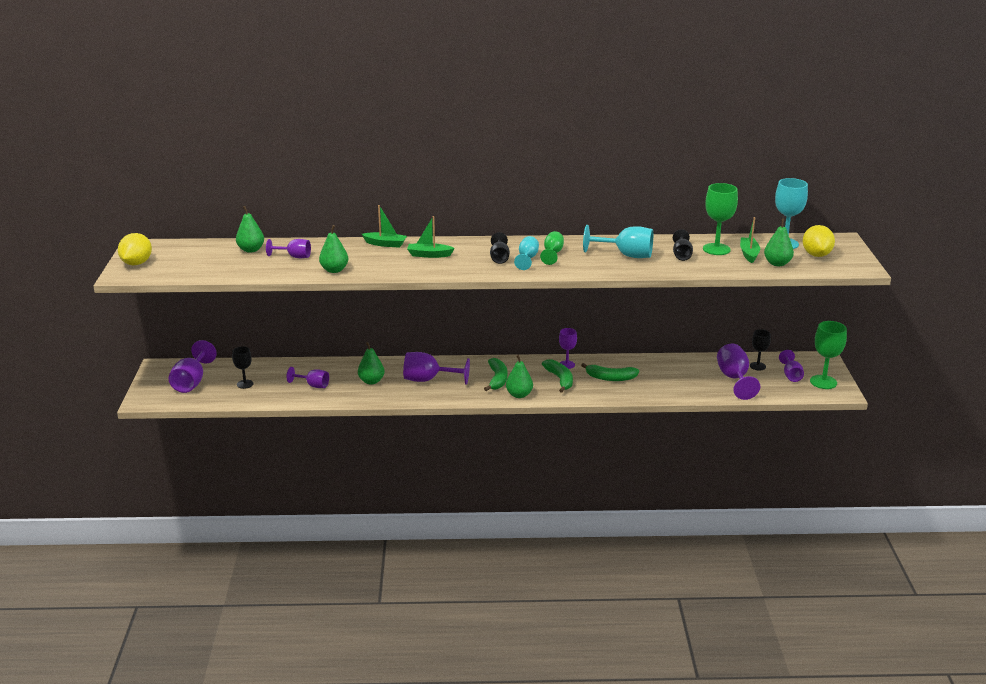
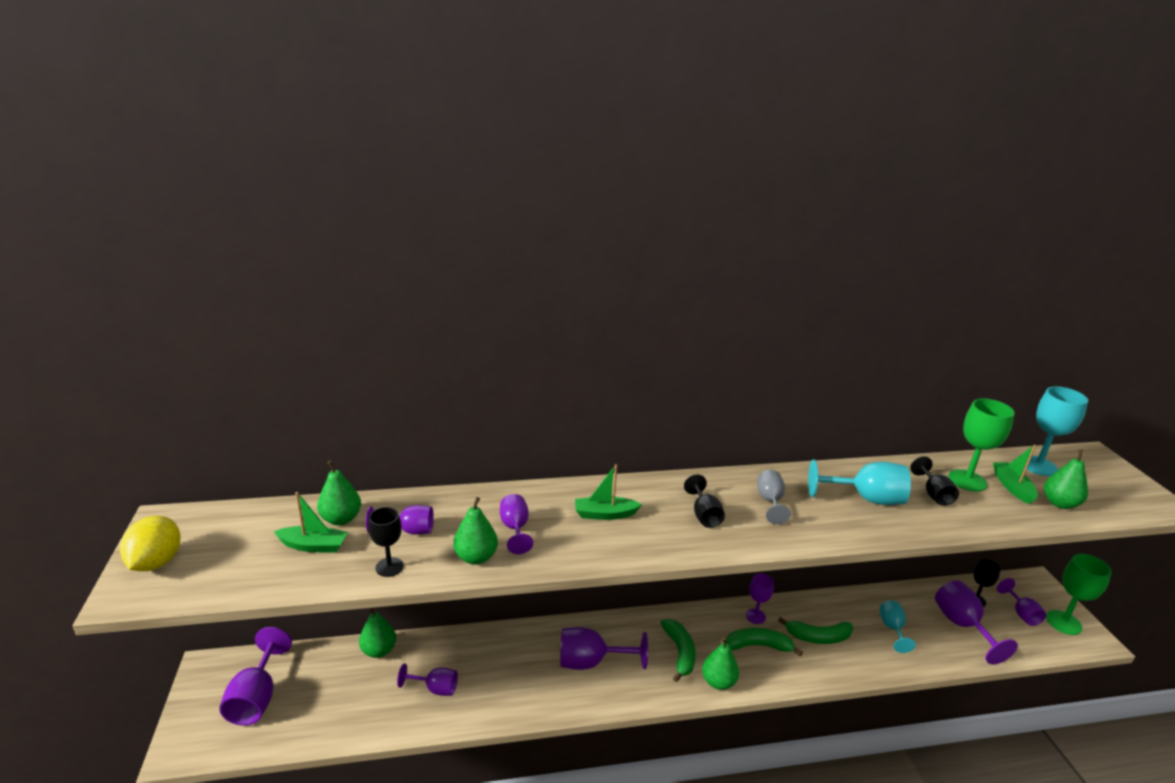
camera: 10 degrees left, 0 degrees up
black goblet [232,346,253,389] -> black goblet moved to [368,507,404,577]
green pear [358,342,385,385] -> green pear moved to [359,608,396,658]
green boat [362,205,407,248] -> green boat moved to [274,492,348,553]
turquoise goblet [514,236,539,270] -> turquoise goblet moved to [880,600,916,653]
green goblet [540,231,564,265] -> grey goblet [757,470,791,524]
green banana [542,359,573,393] -> green banana turned 60 degrees counterclockwise [726,628,803,657]
yellow lemon [803,225,835,257] -> none
none -> purple goblet [500,494,533,554]

